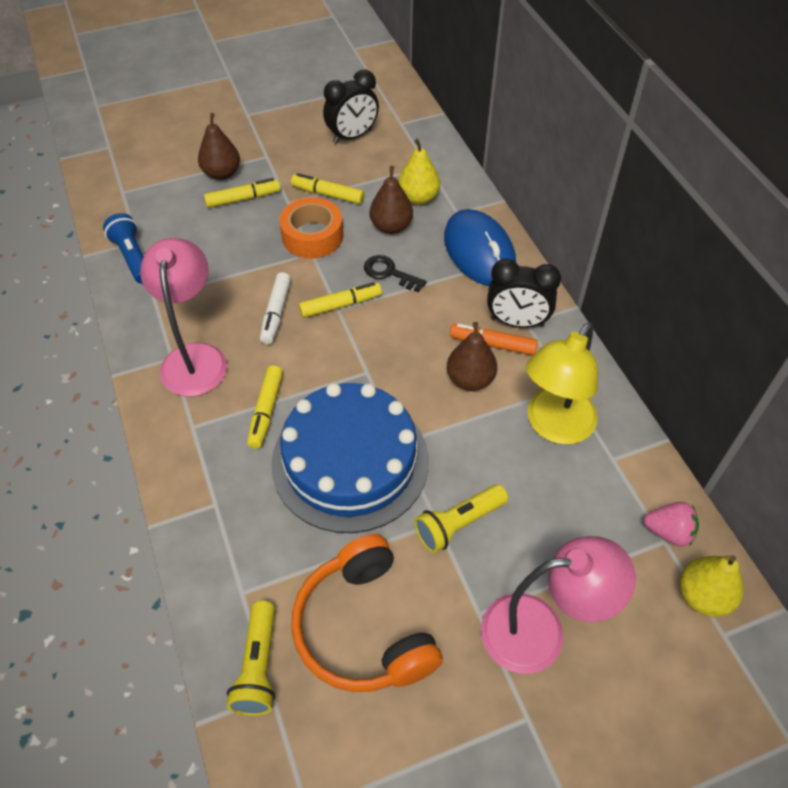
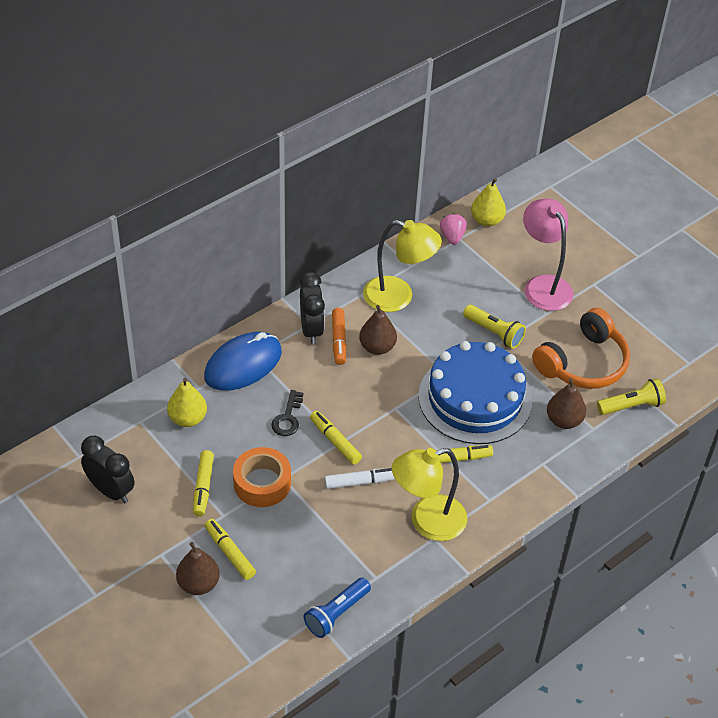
camera: 110 degrees left, 5 degrees down
pink lamp [140,238,227,396] -> yellow lamp [392,448,467,541]
brown pear [370,166,413,234] -> brown pear moved to [547,378,586,429]

